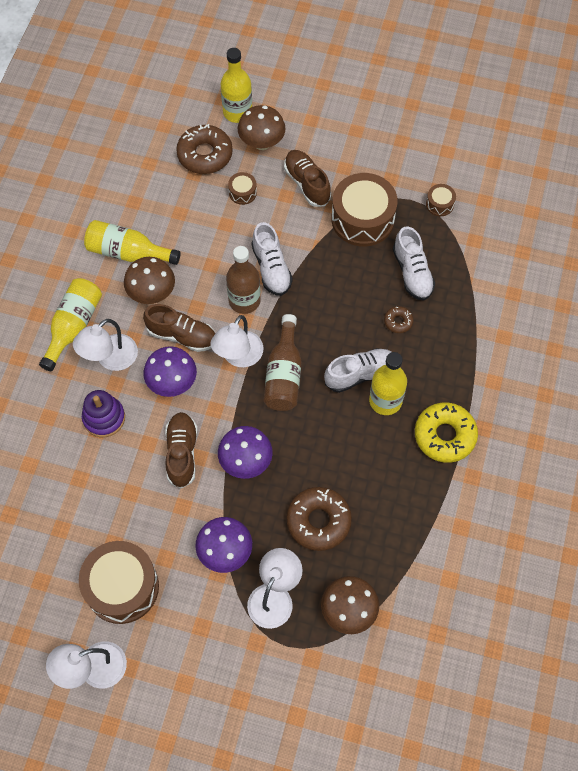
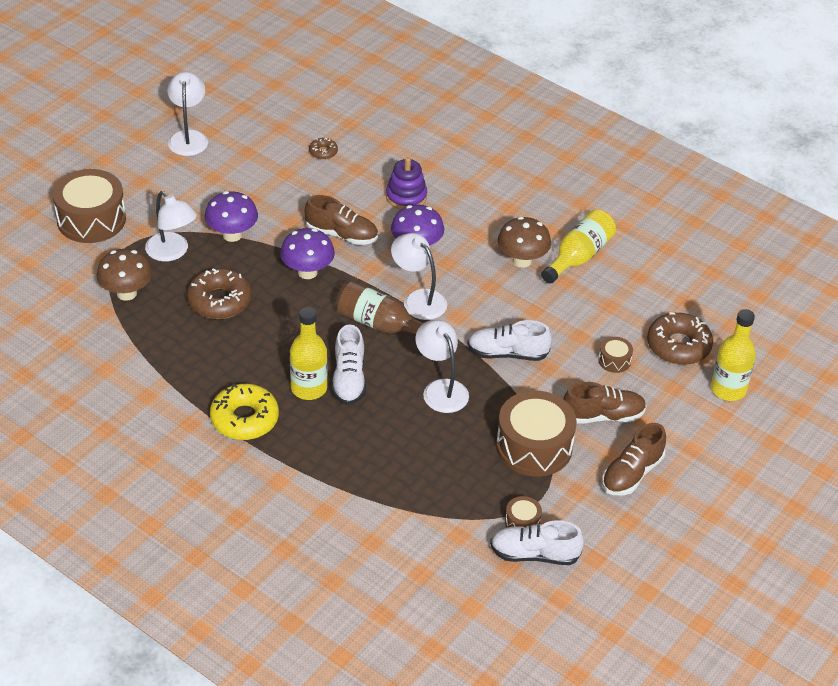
camera: 110 degrees right, 20 degrees down
yellow bottle [39,278,102,371] -> none
white lamp [73,319,138,371] -> white lamp moved to [415,320,469,413]
brown drum [79,541,159,624] -> brown drum moved to [53,169,126,243]
brown shoe [143,304,215,352] -> brown shoe moved to [602,423,666,496]
brown bottle [226,246,261,314] -> none
brown mushroom [238,105,286,150] -> none
brown donut [384,306,414,333] -> brown donut moved to [309,138,338,160]
white shoe [393,227,435,300] -> white shoe moved to [490,520,584,565]

